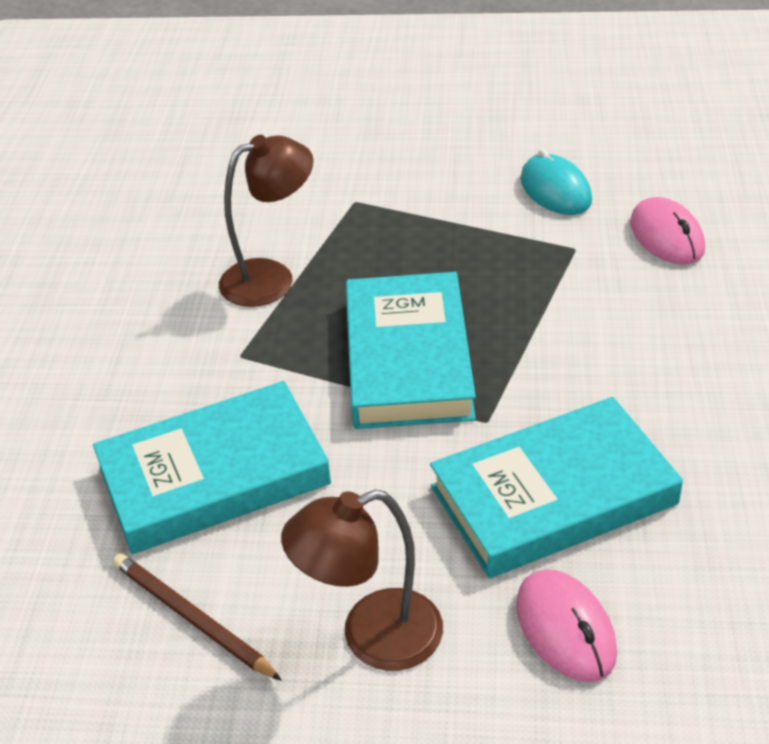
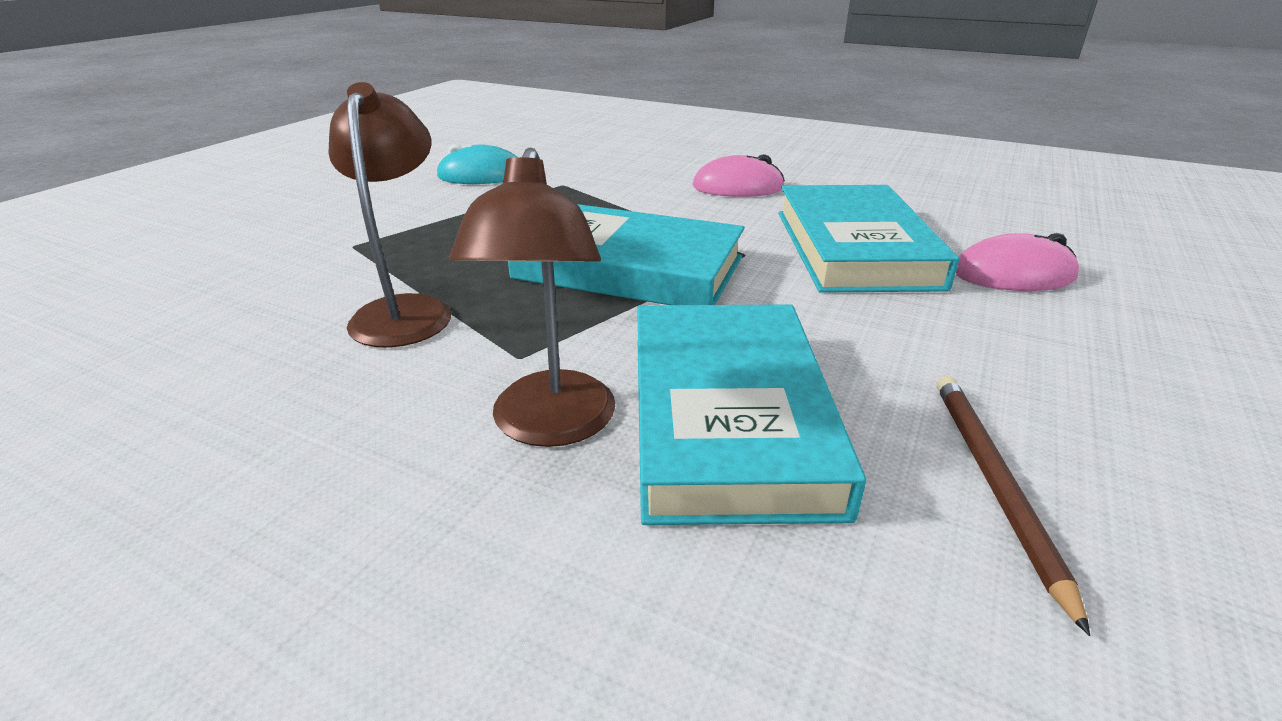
camera: 70 degrees left, 10 degrees down
brown pencil [113,553,282,681] -> brown pencil turned 120 degrees clockwise [937,376,1090,636]
brown lamp [281,489,443,671] -> brown lamp moved to [449,147,615,447]
pink mouse [630,197,705,265] -> pink mouse moved to [692,154,785,197]

